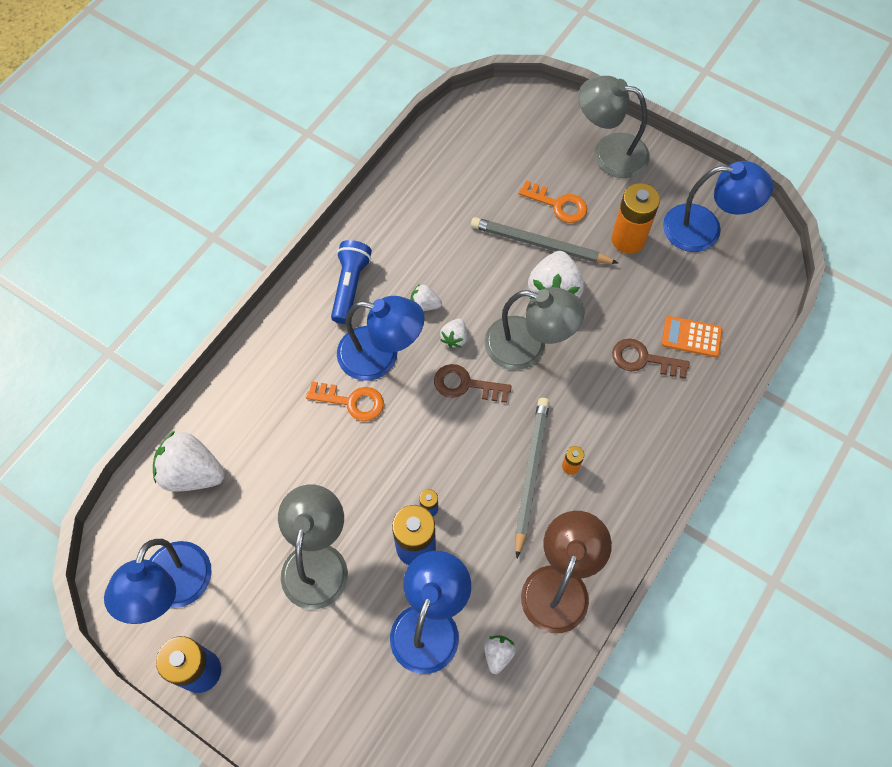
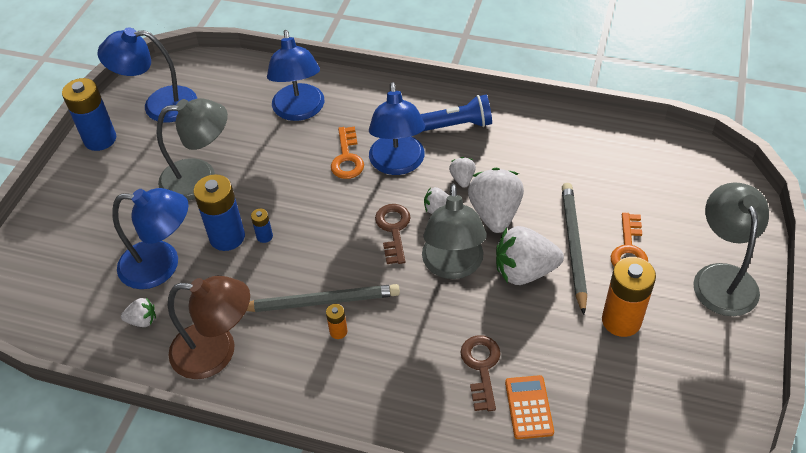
camera: 75 degrees right, 15 degrees down
white strawberry [153,431,225,492] -> white strawberry moved to [468,168,524,233]
blue lamp [663,161,773,252] -> blue lamp moved to [267,30,324,121]

